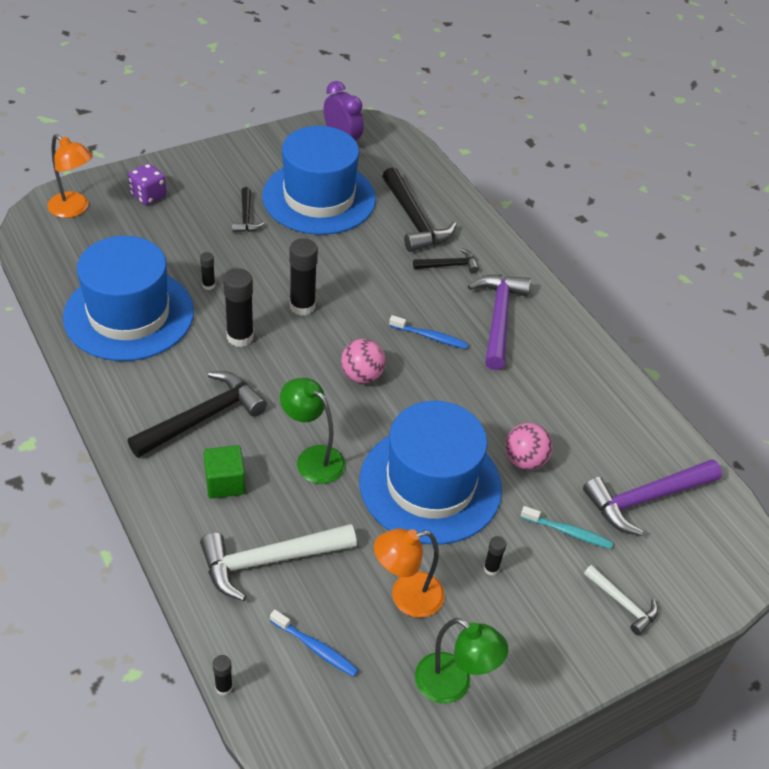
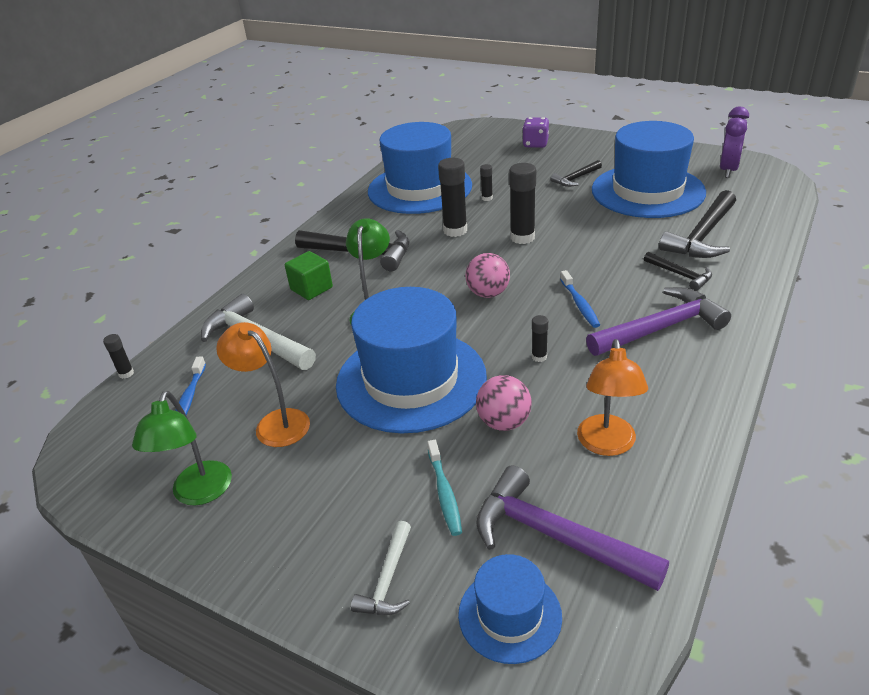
camera: 65 degrees right, 10 degrees down
orange lamp [47,134,93,218] -> orange lamp moved to [577,339,648,456]
black glue stick [484,536,506,576] -> black glue stick moved to [532,315,548,362]
none -> blue hat [458,554,562,664]

